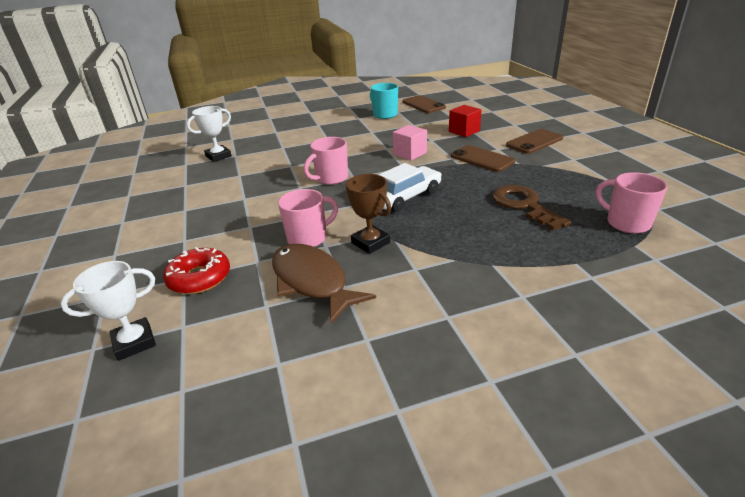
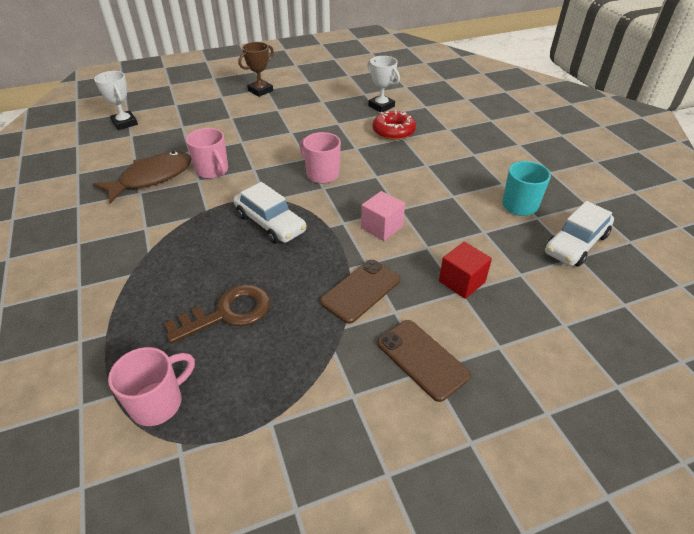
camera: 85 degrees right, 10 degrees up
red donut [163,247,230,294] -> red donut moved to [373,109,416,140]
brown trophy [346,174,391,254] -> brown trophy moved to [239,42,274,97]
brown phone [403,95,446,113] -> white car [545,201,614,267]

